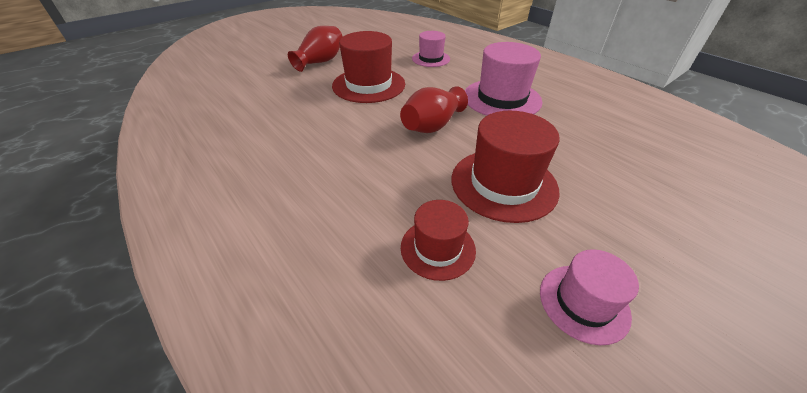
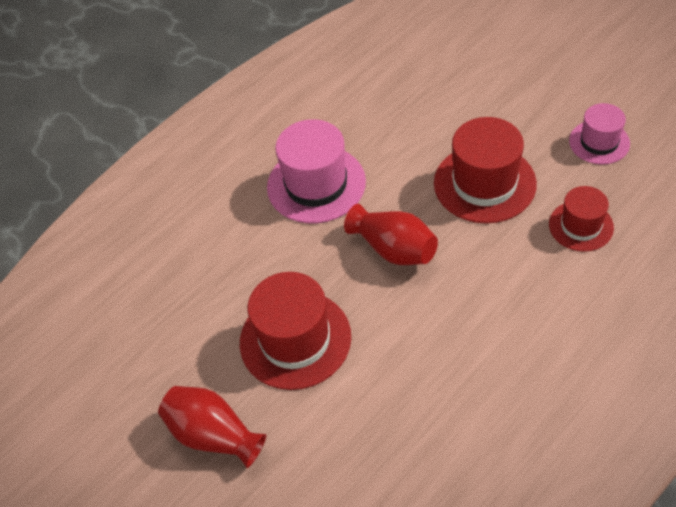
camera: 90 degrees left, 10 degrees up
pink hat [412,31,450,67] -> none

